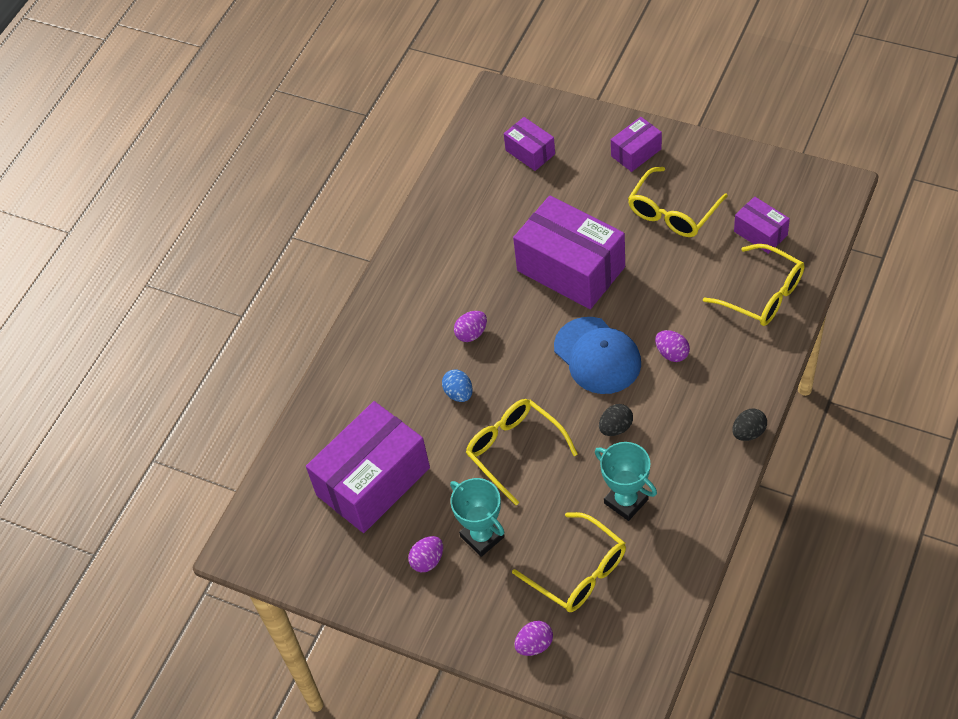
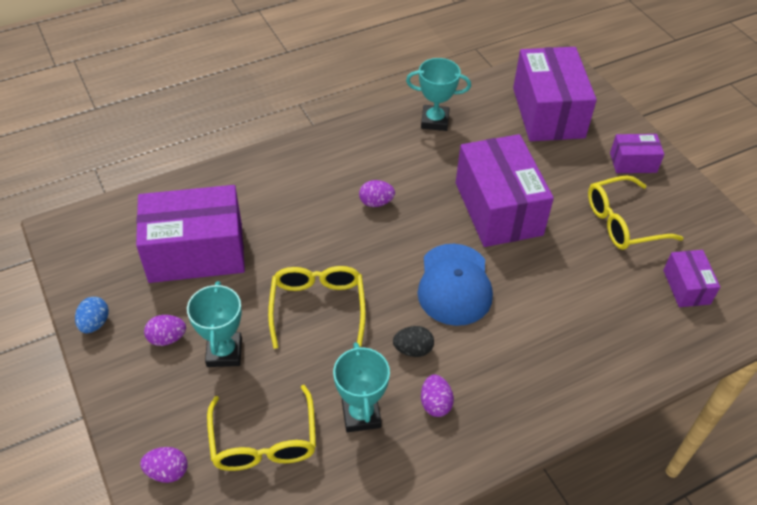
camera: 30 degrees right, 5 degrees down
blue egg [442,369,473,402] -> blue egg moved to [75,297,109,333]
purple box [504,117,555,171] -> purple box [513,47,597,141], size x2.03
purple egg [655,330,690,362] -> purple egg moved to [421,375,454,417]
yellow glasses [703,244,804,326] -> none
black egg [732,408,767,441] -> none
none -> turquoise trophy [406,58,471,131]

